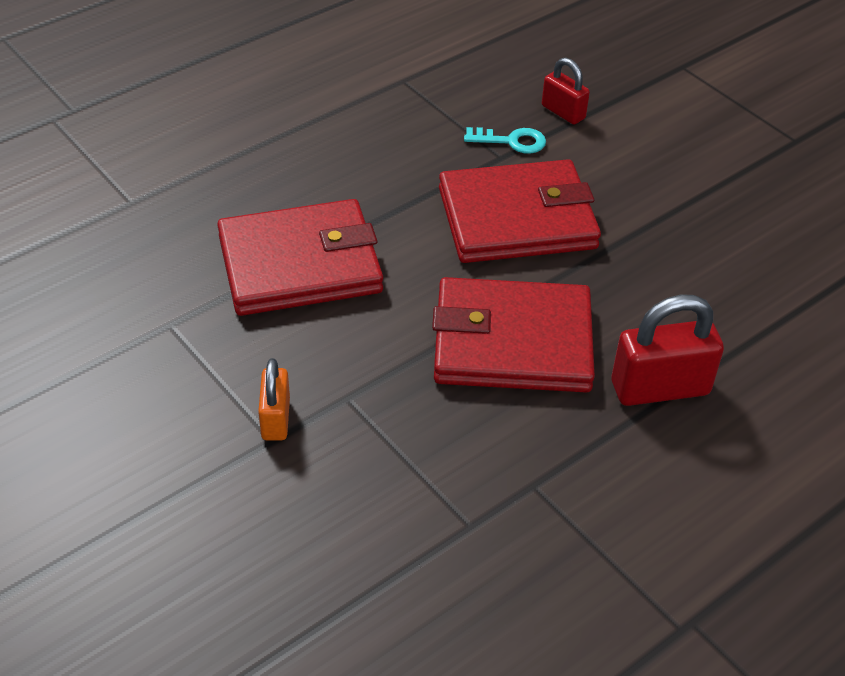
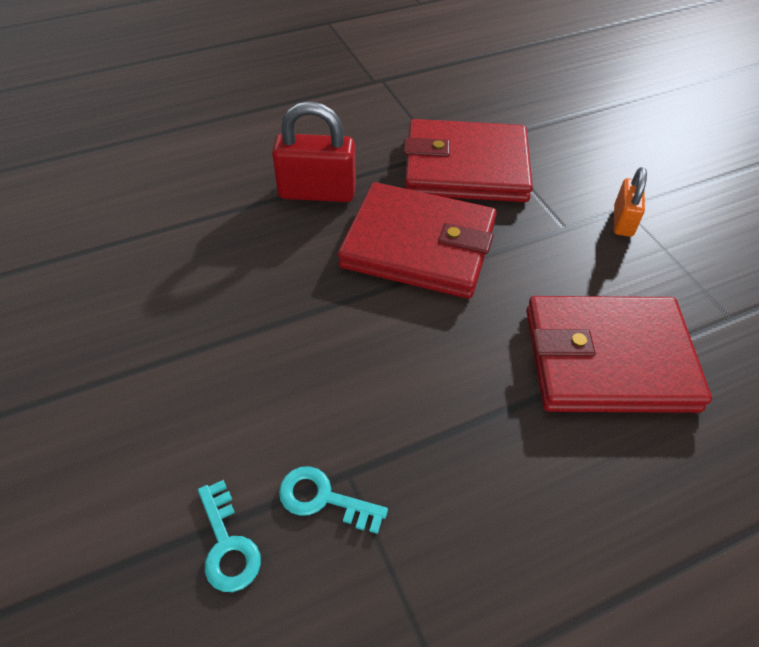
camera: 165 degrees left, 5 degrees up
red wallet [439,159,601,263] -> red wallet moved to [404,119,533,202]
red padlock [542,58,590,125] -> turquoise key [198,480,261,592]

